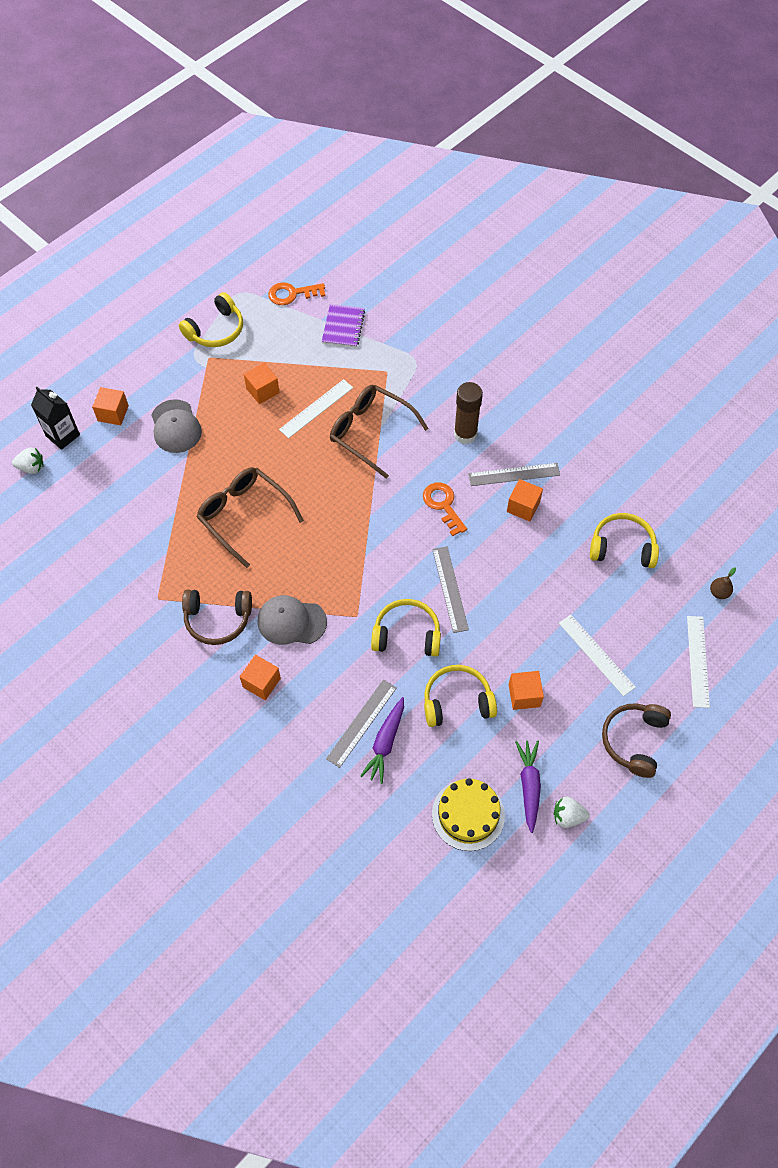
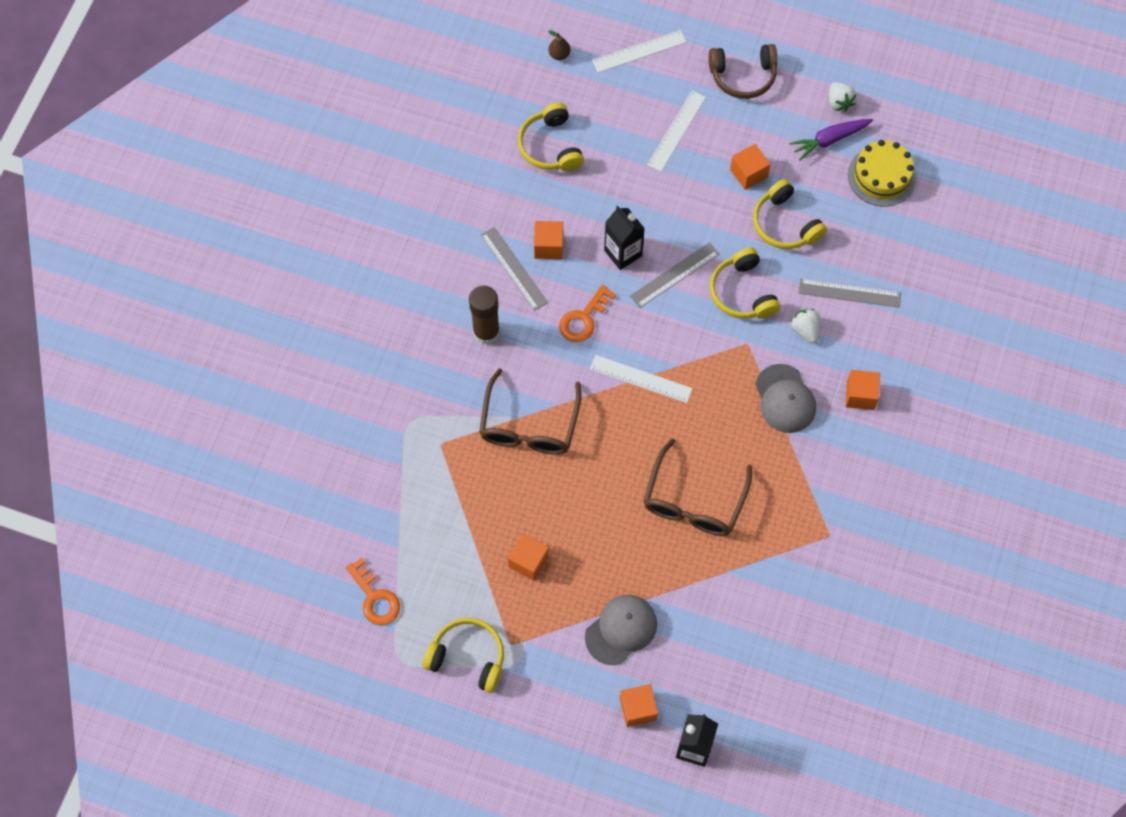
camera: 115 degrees left, 5 degrees up
white strawberry [12,447,44,474] -> white strawberry moved to [791,309,820,343]
brown headphones [182,589,252,645] -> none
white ruler [279,379,353,438] -> white ruler moved to [590,355,693,403]
purple notebook [322,304,365,348] -> none
purple carrot [360,697,404,784] -> none
none -> black carton [604,206,645,270]

